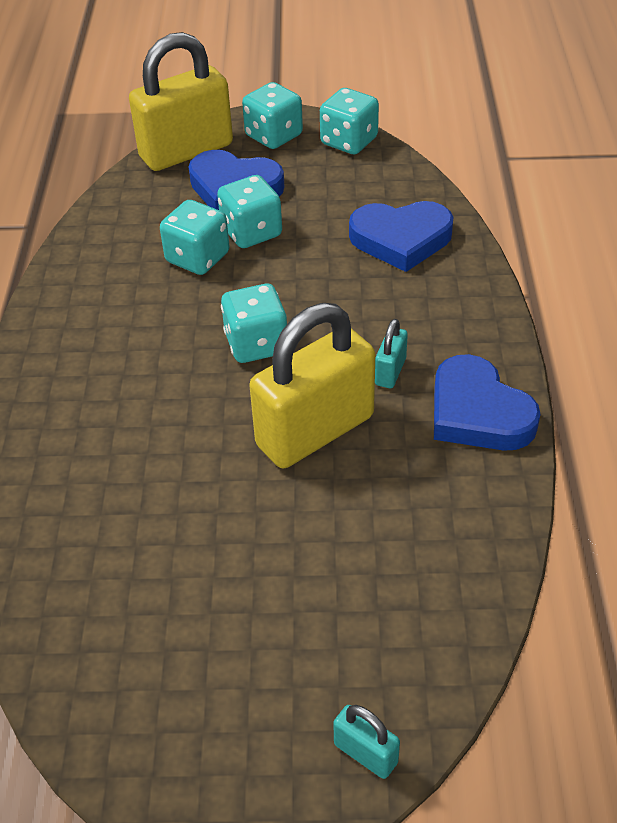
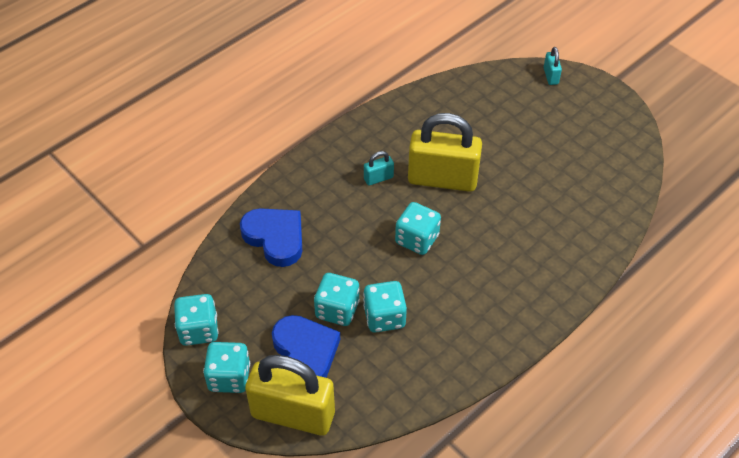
camera: 135 degrees left, 5 degrees up
blue heart [434,354,541,451] -> none

